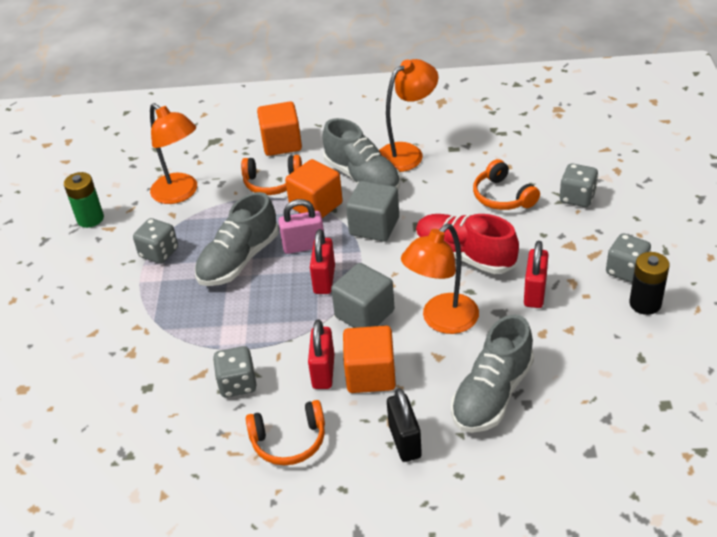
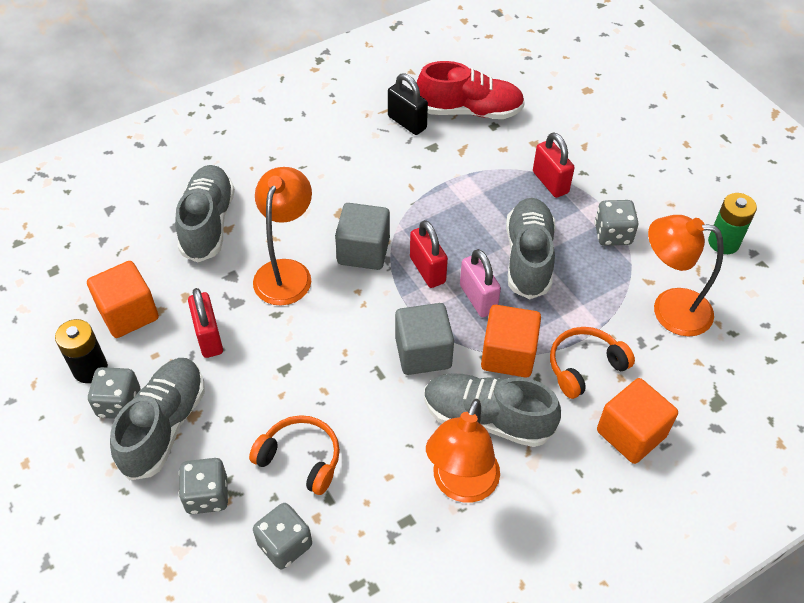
camera: 145 degrees right, 10 degrees up
grey dice [213,346,256,397] -> grey dice moved to [253,503,312,569]
orange headphones [246,400,325,465] -> none
pink padlock [278,199,324,254] -> pink padlock turned 75 degrees counterclockwise [460,249,501,317]
red padlock [308,319,334,389] -> red padlock moved to [533,132,575,198]
orange cube [343,326,396,393] -> orange cube moved to [87,261,159,338]
black padlock [387,388,422,462] -> black padlock moved to [388,73,428,135]
red shoe [416,214,519,274] -> red shoe moved to [417,61,525,119]
none -> grey shoe [110,358,205,480]

